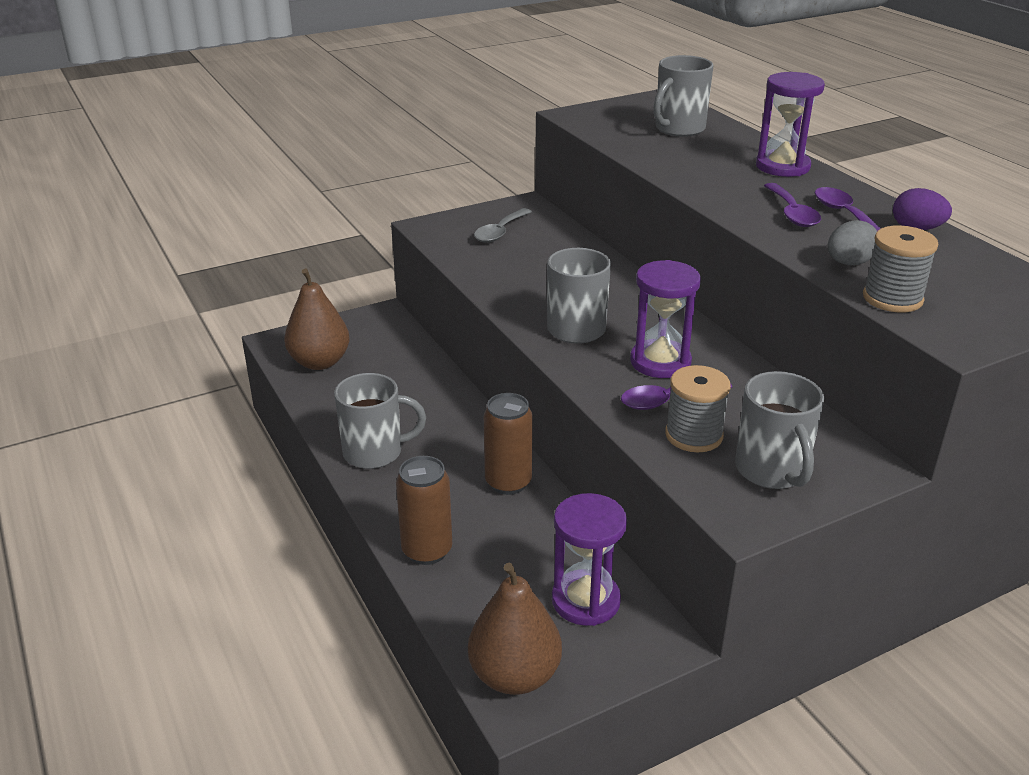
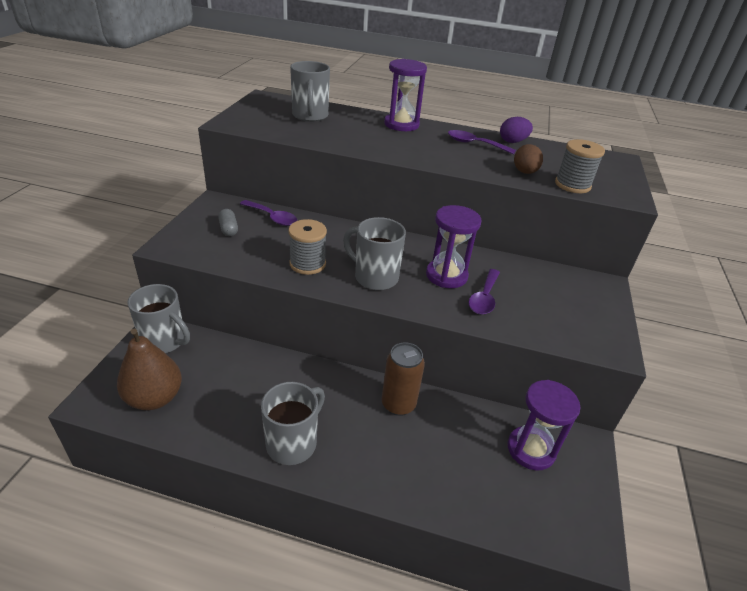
camera: 50 degrees left, 5 degrees up
brown can [396,456,452,565] -> none
brown pear [468,563,562,695] -> none
grey spoon [474,208,532,243] -> grey capsule [218,209,238,236]
grey spool [665,365,731,452] -> grey spool moved to [288,219,327,275]
grey mug [735,371,824,489] -> grey mug moved to [128,284,190,353]
purple spoon [764,183,821,227] -> purple spoon moved to [240,200,297,226]
grey egg [828,220,877,265] -> brown egg [514,144,543,174]

